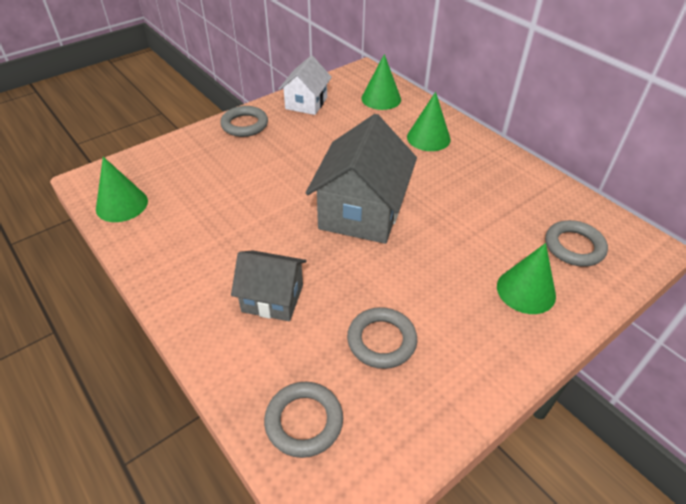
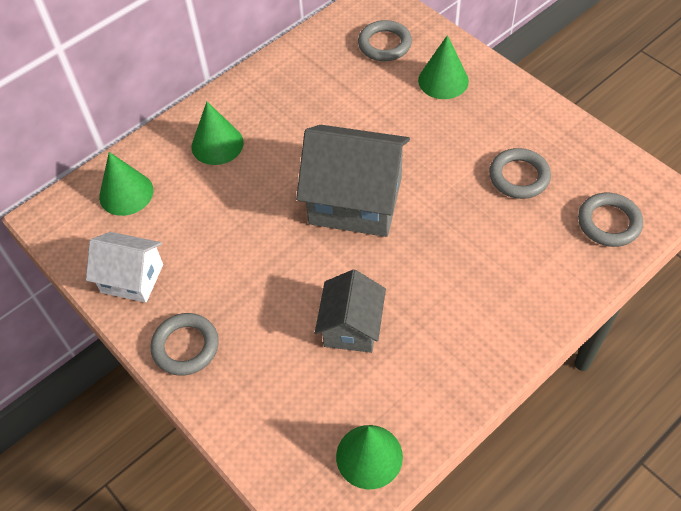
camera: 90 degrees left, 10 degrees up
grey house [231,250,307,321] -> grey house moved to [315,269,386,353]

